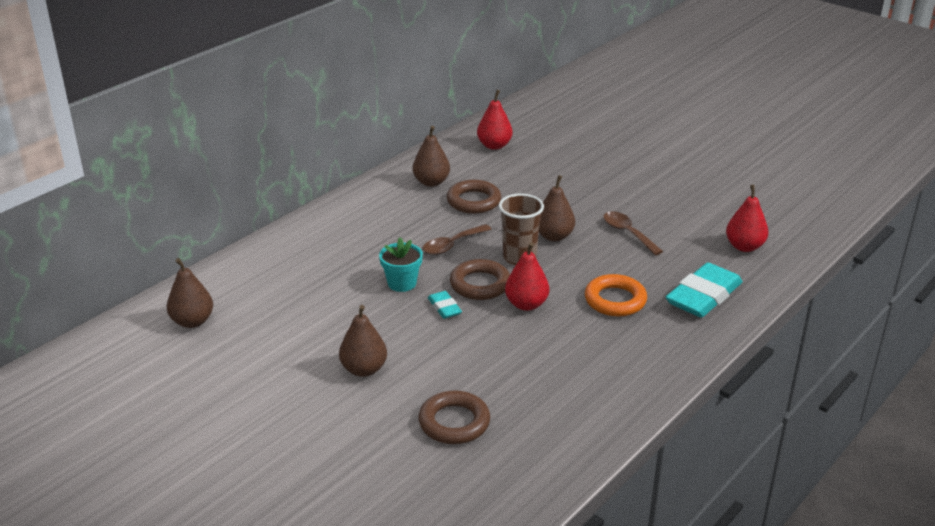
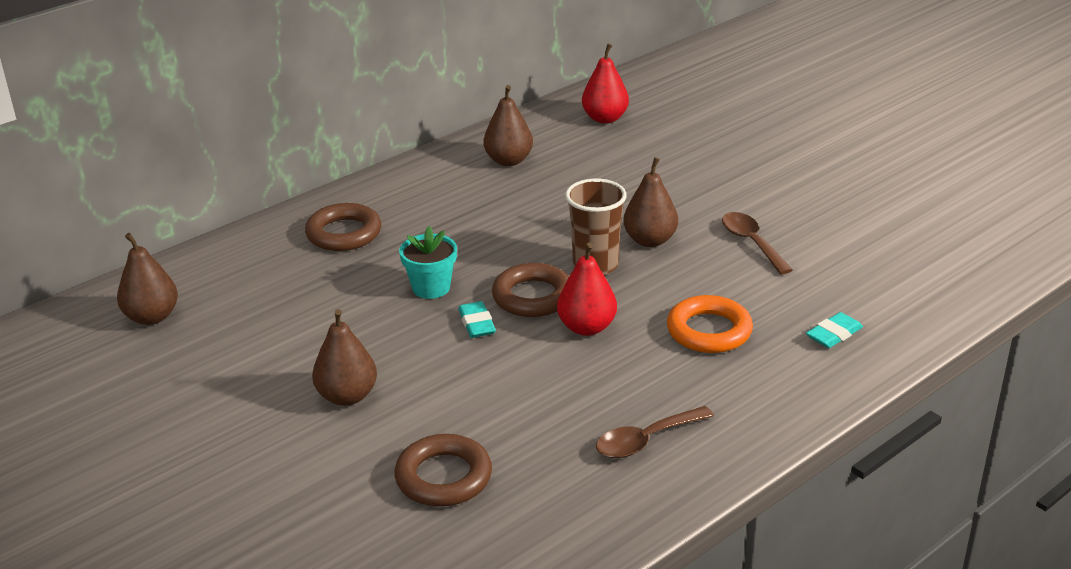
camera: 10 degrees right, 0 degrees up
brown spoon [423,224,492,255] -> brown spoon moved to [596,406,714,458]
brown ring [447,180,501,214] -> brown ring moved to [305,203,381,251]
turquoise eraser [666,263,742,318] -> turquoise eraser [806,312,863,348], size x0.48
red pear [726,185,768,252] -> none

